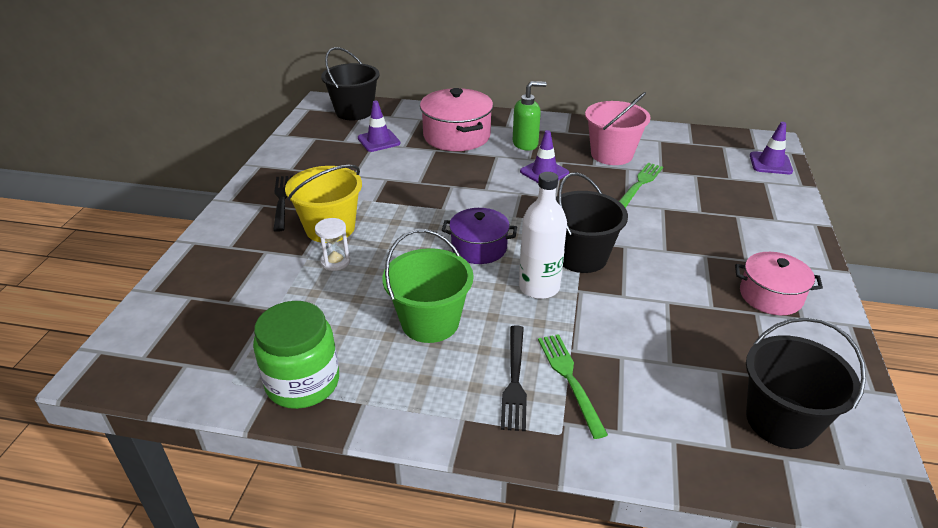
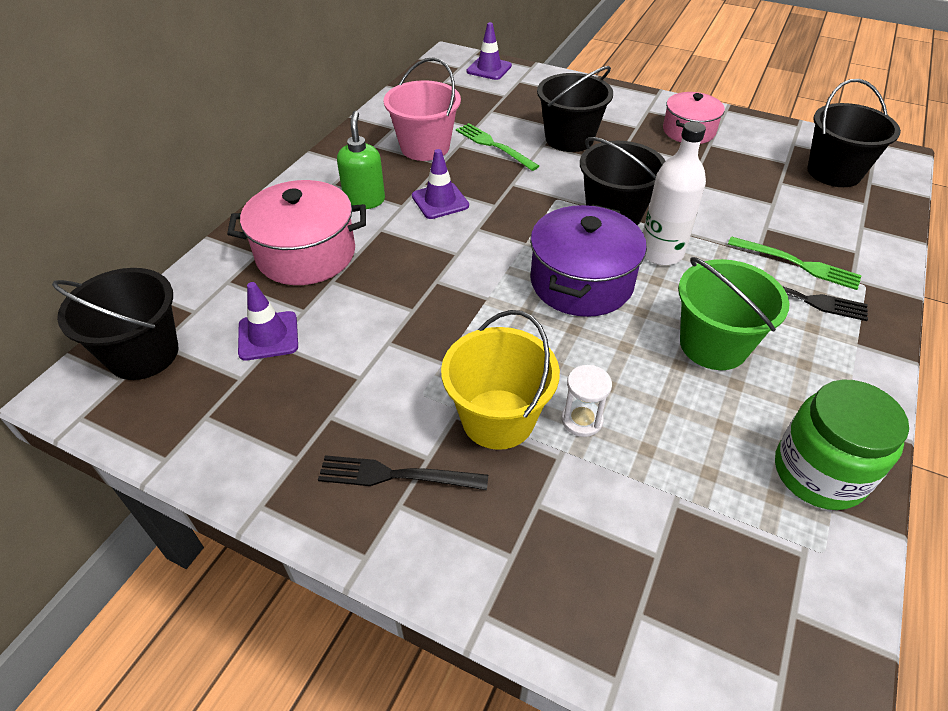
camera: 75 degrees left, 10 degrees up
purple pot [442,208,517,264] -> purple pot [530,204,647,317], size x1.54
green fork [538,334,608,439] -> green fork turned 150 degrees counterclockwise [728,236,862,290]
none -> black bucket [537,66,613,152]

